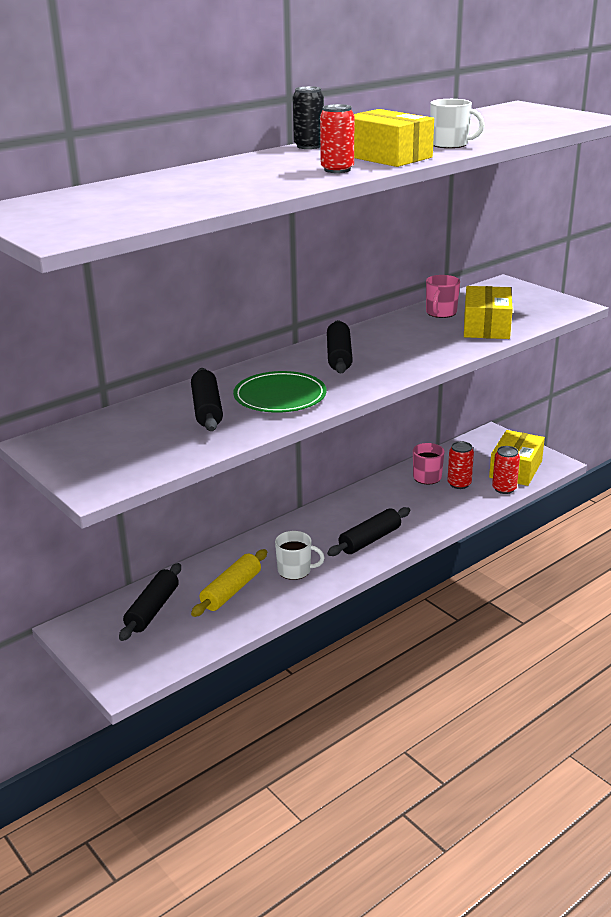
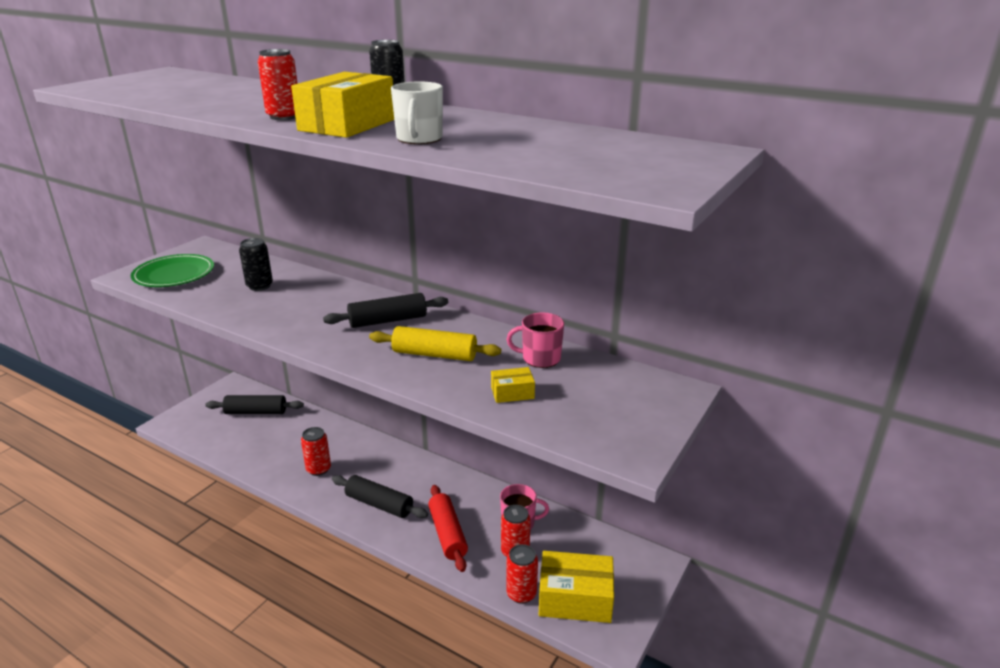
camera: 70 degrees right, 0 degrees up
black rolling pin [191,368,223,431] -> black can [239,238,273,291]
yellow rolling pin [191,549,267,617] -> yellow rolling pin moved to [369,326,501,361]
green plate [233,371,326,413] -> green plate moved to [131,254,214,287]
white mug [275,531,325,580] -> red can [301,427,331,476]
yellow box [464,286,513,339] -> yellow box [491,367,535,403], size x0.50
none -> red rolling pin [428,485,468,572]

